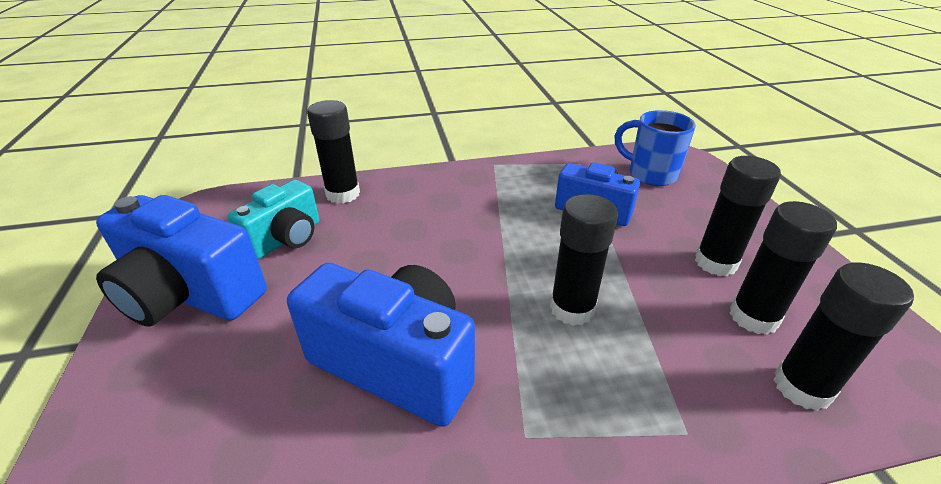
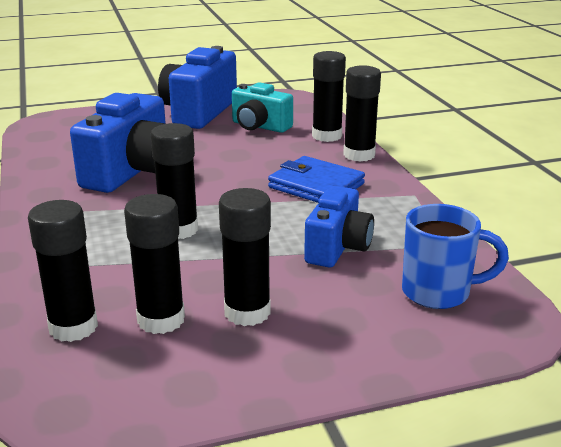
camera: 85 degrees right, 10 degrees down
blue mug [615,110,696,186] -> blue mug turned 60 degrees clockwise [402,204,509,309]
none -> blue wallet [268,156,365,203]
none -> black glue stick [343,65,381,162]

